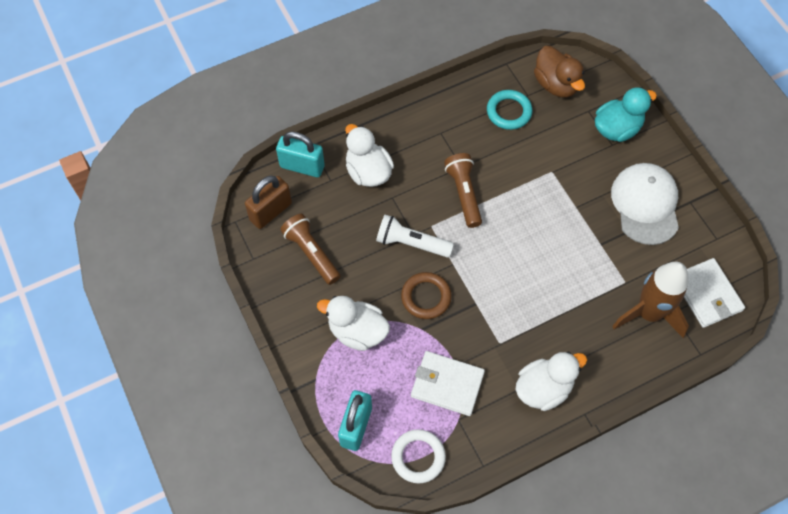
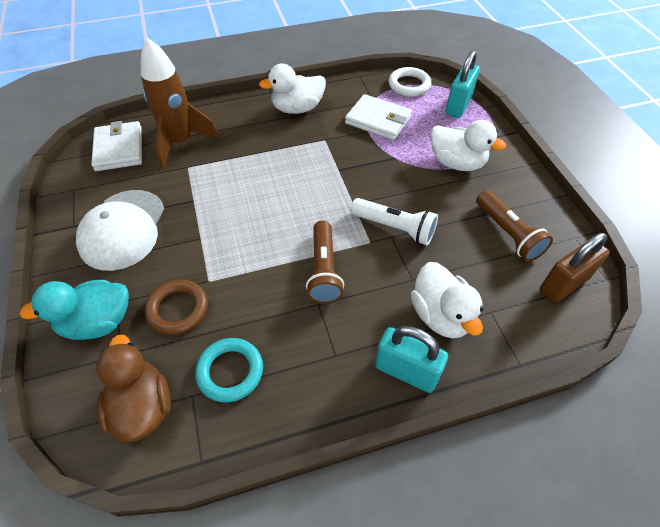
camera: 170 degrees left, 10 degrees down
turquoise padlock [276,131,325,177] -> turquoise padlock moved to [375,326,448,393]
brown ring [401,272,452,319] -> brown ring moved to [145,279,208,335]

